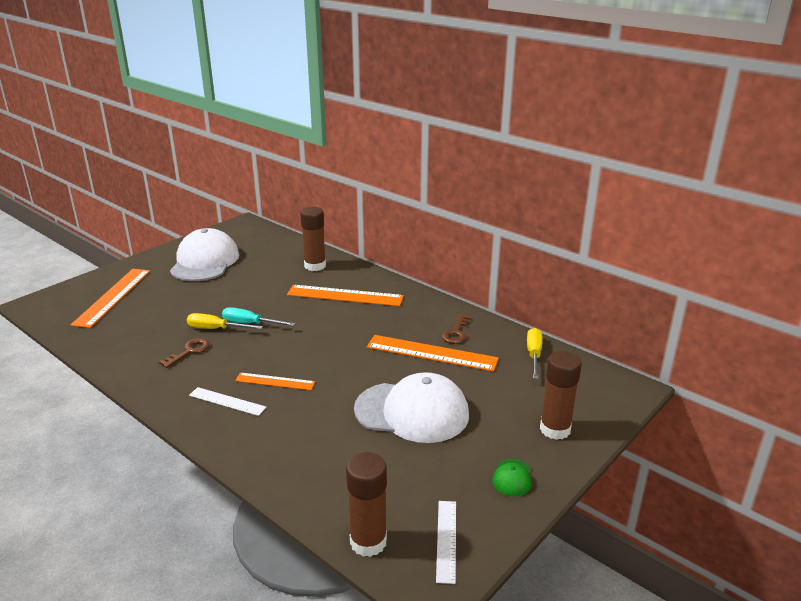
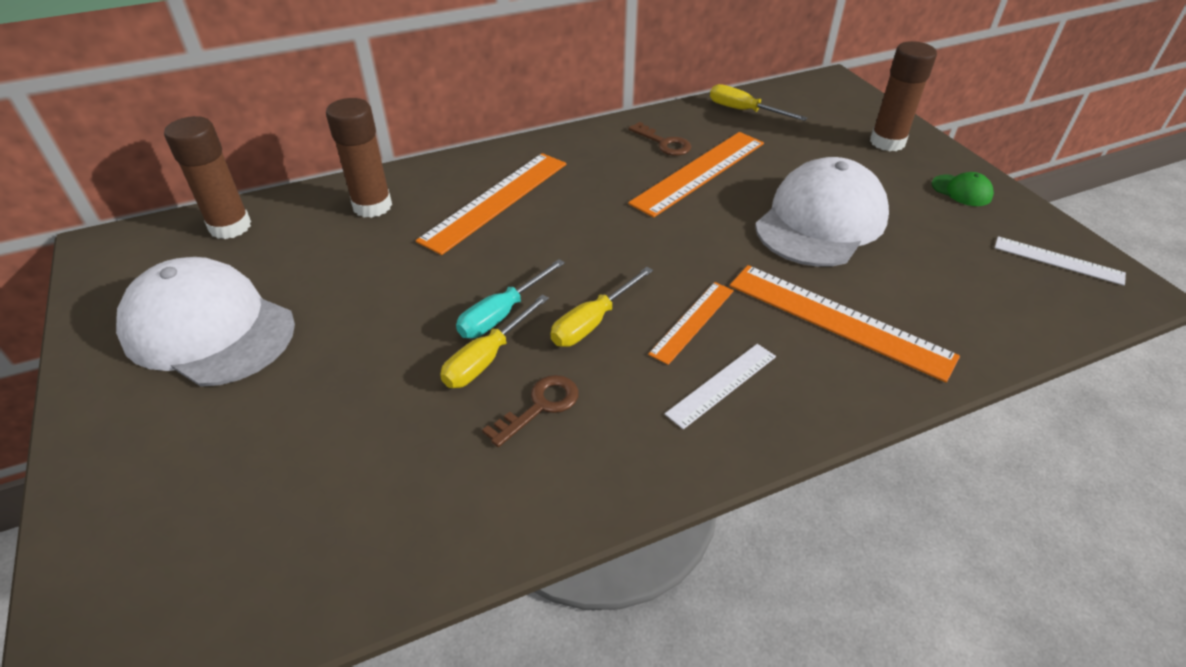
camera: 65 degrees left, 15 degrees up
orange ruler [71,269,150,328] -> orange ruler moved to [730,265,960,382]
brown key [159,338,210,368] -> brown key turned 75 degrees clockwise [482,375,579,447]
brown glue stick [346,452,387,557] -> brown glue stick moved to [164,116,251,239]
none -> yellow screwdriver [551,267,653,347]

